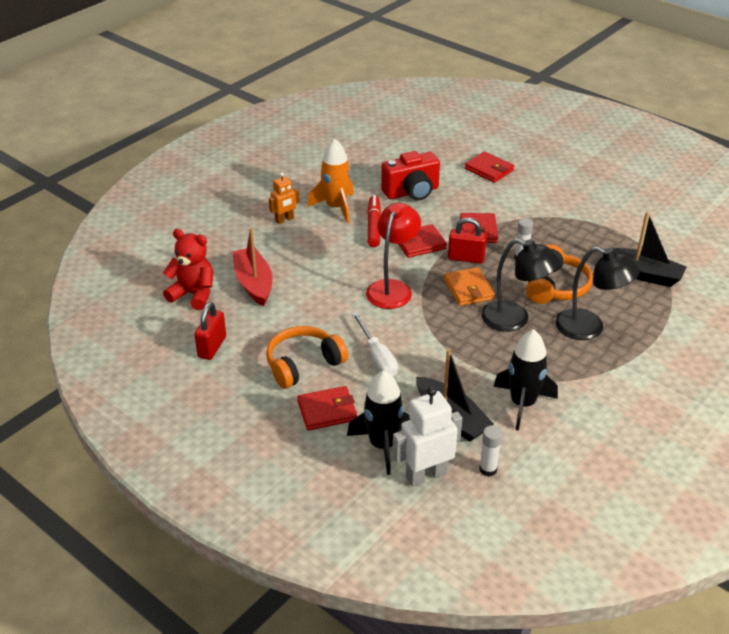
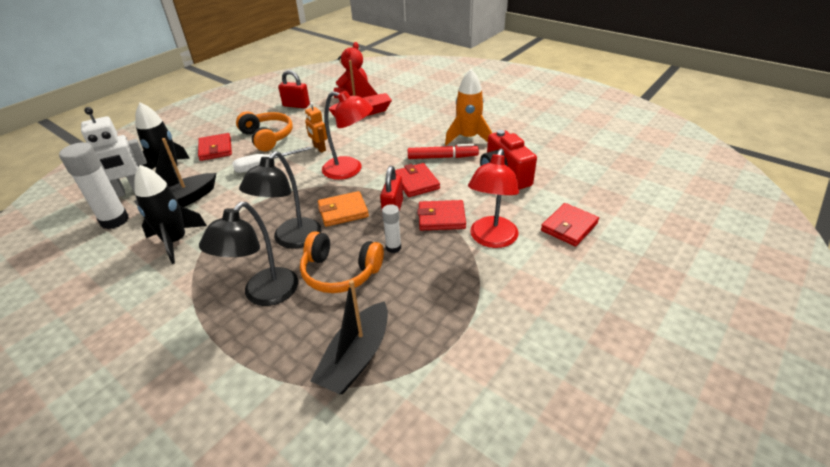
camera: 90 degrees right, 0 degrees up
orange robot [269,172,299,224] -> orange robot moved to [305,102,327,153]
white robot [392,387,462,487] -> white robot turned 90 degrees clockwise [81,107,147,197]
white glue stick [479,426,502,477] -> white glue stick [59,142,129,229], size x1.85
none -> red lamp [468,148,519,248]

